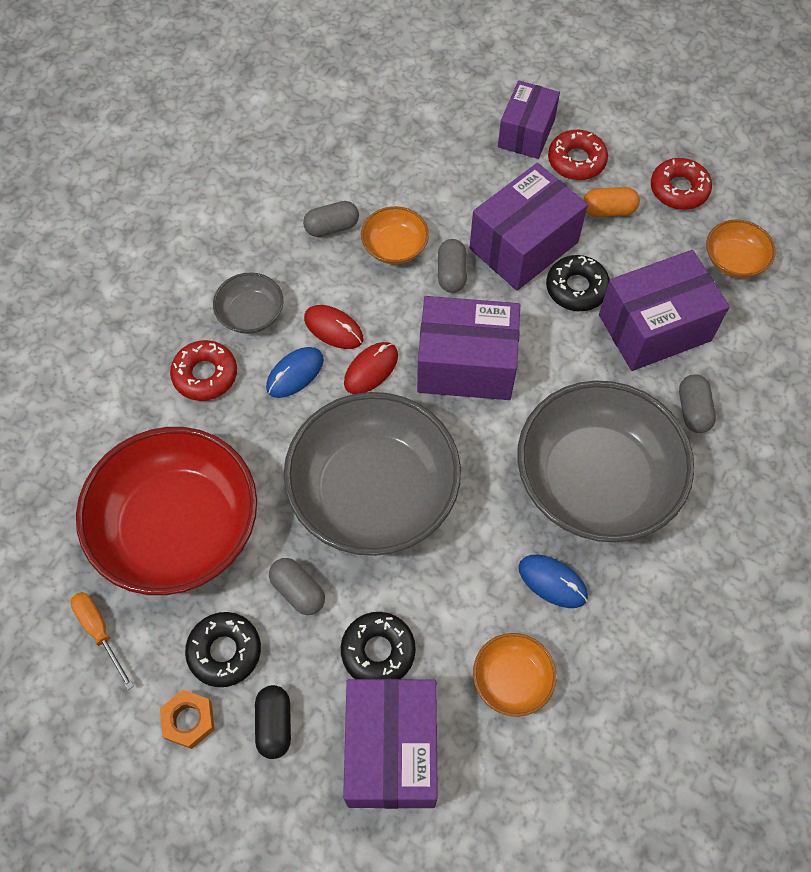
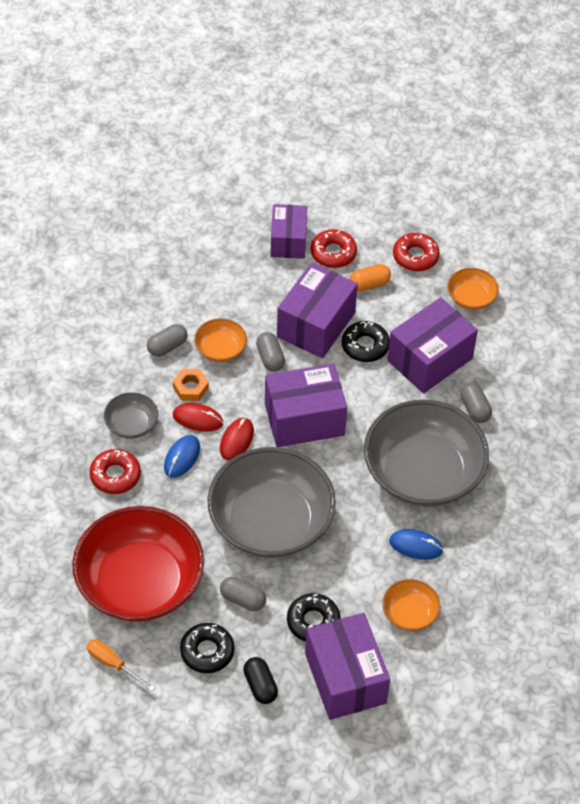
camera: 20 degrees left, 10 degrees down
orange nut [160,690,215,749] -> orange nut moved to [173,369,209,401]

